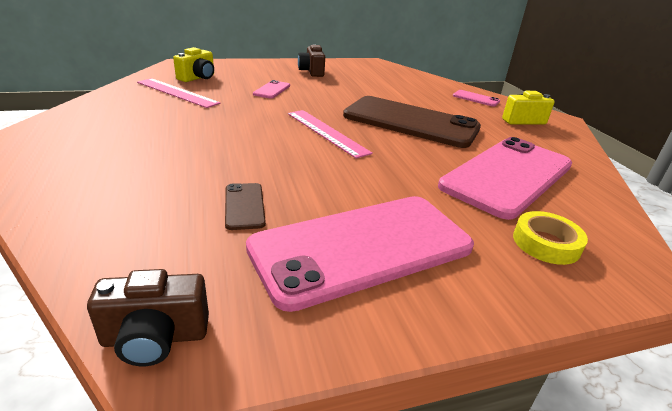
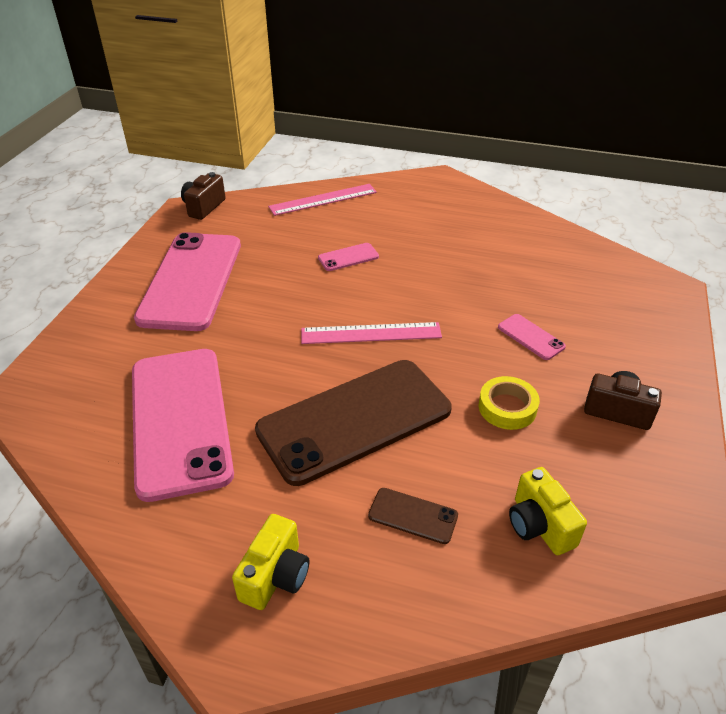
camera: 125 degrees right, 10 degrees up
pink ruler [137,78,221,108] -> pink ruler moved to [268,184,377,216]
yellow camera [173,47,214,82] -> yellow camera moved to [509,467,587,555]
brown phone [225,183,266,230] -> brown phone moved to [368,488,458,544]
pink phone [453,90,500,107] -> pink phone moved to [318,243,379,271]
yellow tape [513,211,588,265] -> yellow tape moved to [479,376,540,430]

